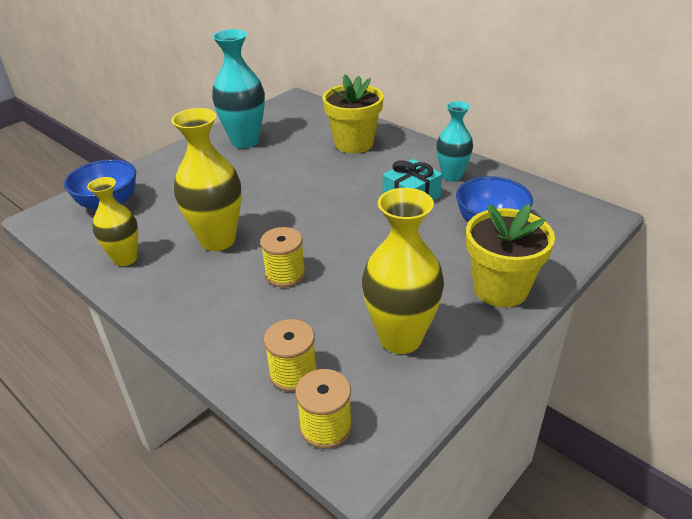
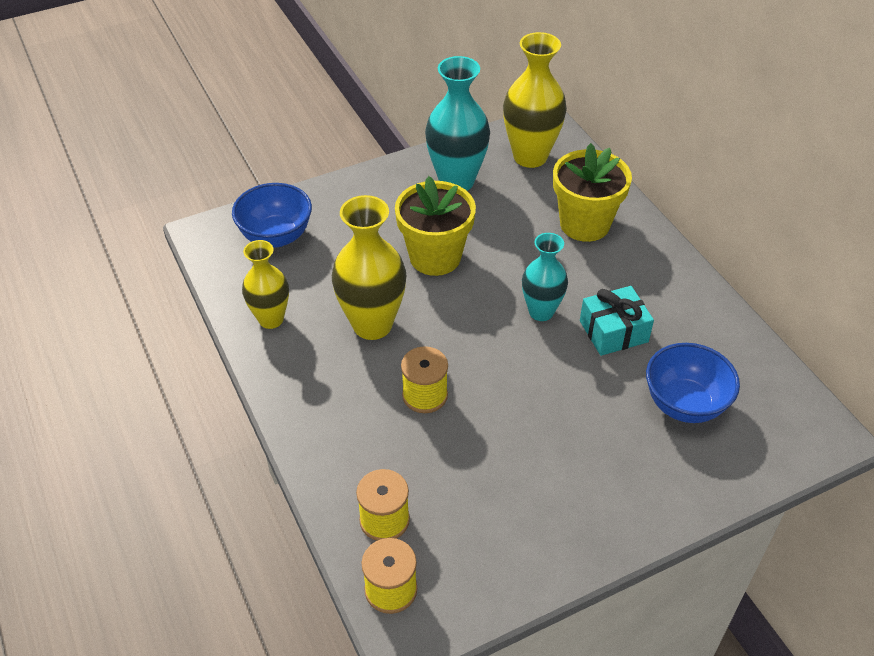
camera: 20 degrees right, 10 degrees up
yellow vase [362,188,444,354] -> yellow vase moved to [503,32,567,168]
turquoise vase [436,101,473,182] -> turquoise vase moved to [522,233,568,321]
yellow flower pot [466,204,555,307] -> yellow flower pot moved to [395,176,476,276]

